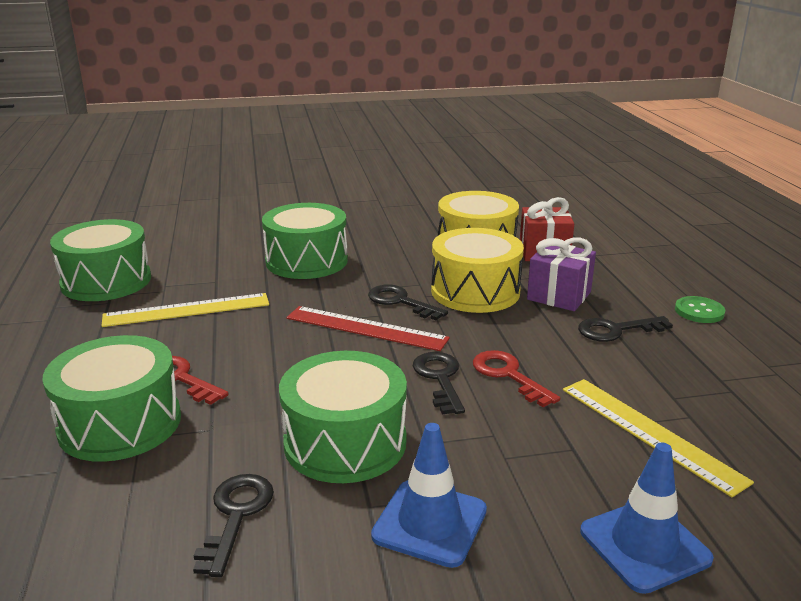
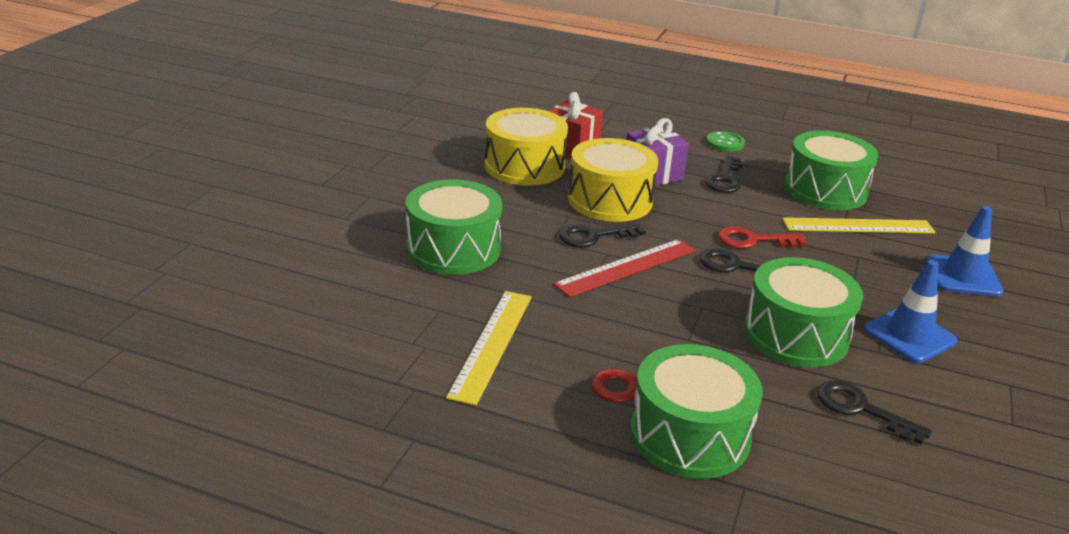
camera: 60 degrees left, 5 degrees up
green drum [50,219,151,301] -> green drum moved to [785,131,878,210]

